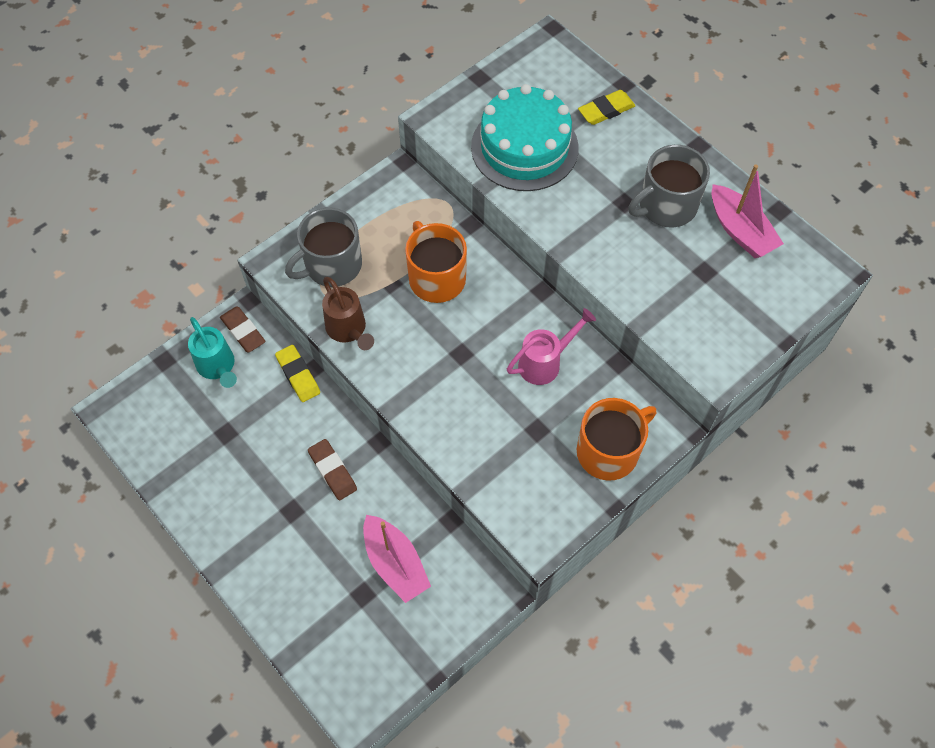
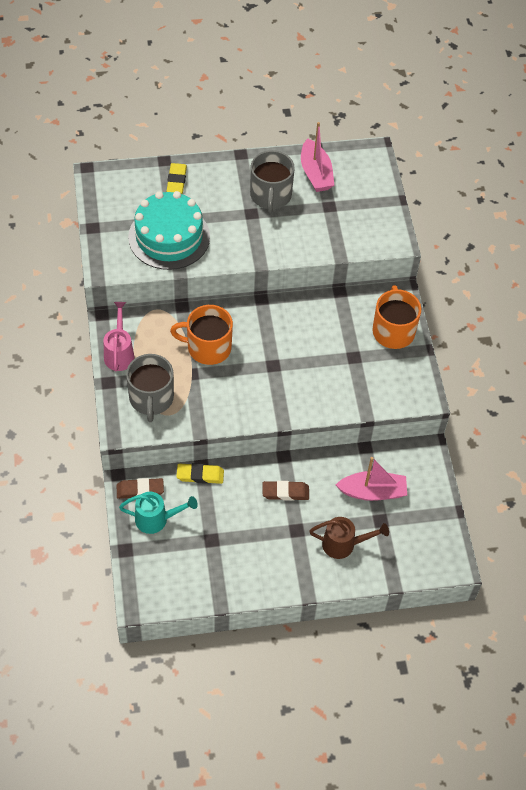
camera: 60 degrees left, 5 degrees down
brown watering can [322,277,374,350] -> brown watering can moved to [309,517,389,559]
pink watering can [507,308,596,385] -> pink watering can moved to [104,302,135,372]
pink boat [712,164,784,258] -> pink boat turned 75 degrees clockwise [301,122,334,192]

